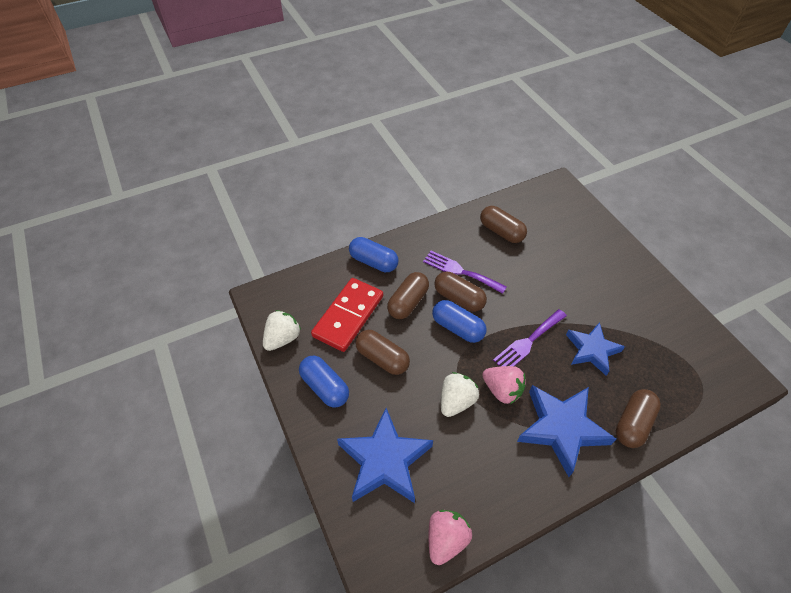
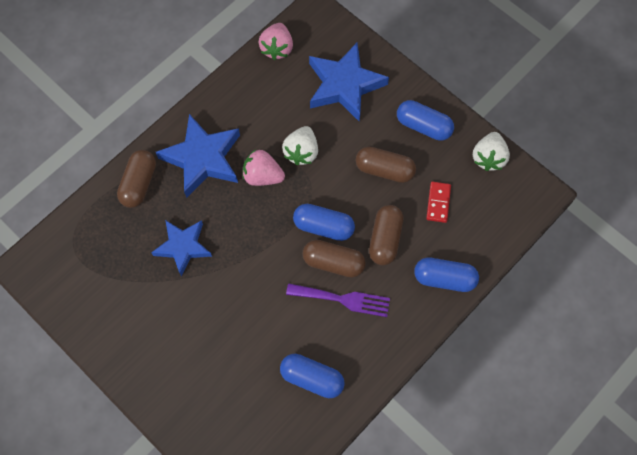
camera: 160 degrees right, 15 degrees up
red domino [311,278,383,352] -> red domino [426,182,451,223], size x0.49
brown capsule [480,206,527,243] -> blue capsule [280,354,345,398]
purple fork [493,309,567,366] -> none

